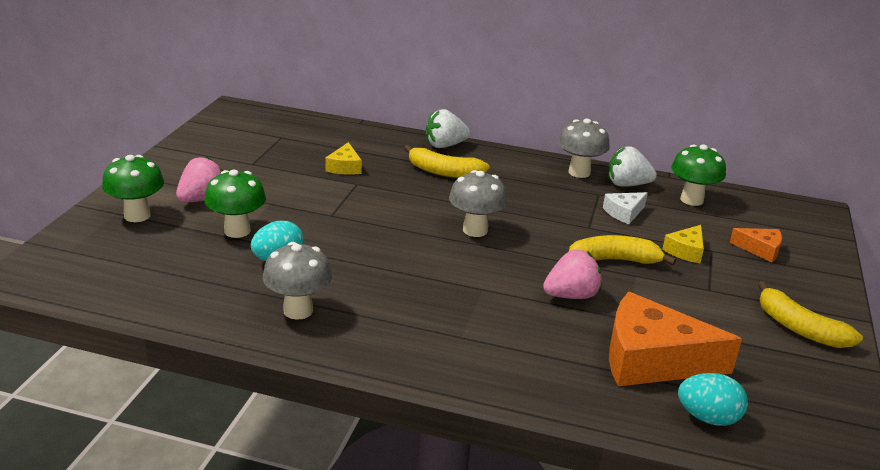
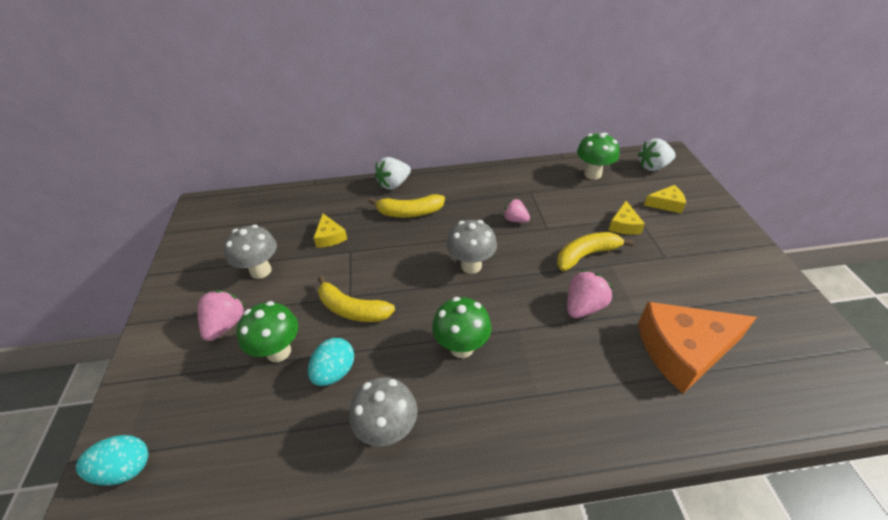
camera: 20 degrees left, 15 degrees up
green mushroom [102,155,164,222] -> green mushroom moved to [432,297,491,358]
grey mushroom [558,118,610,178] -> grey mushroom moved to [224,225,277,279]
white cheese [603,192,648,224] -> none
white strawberry [608,146,657,187] -> white strawberry moved to [638,139,676,171]
turquoise egg [678,373,748,426] -> turquoise egg moved to [76,435,148,485]
orange cheese [730,228,782,262] -> yellow cheese [644,185,686,213]
yellow banana [758,281,863,348] -> yellow banana moved to [318,276,395,322]
none -> pink strawberry [503,199,530,222]

